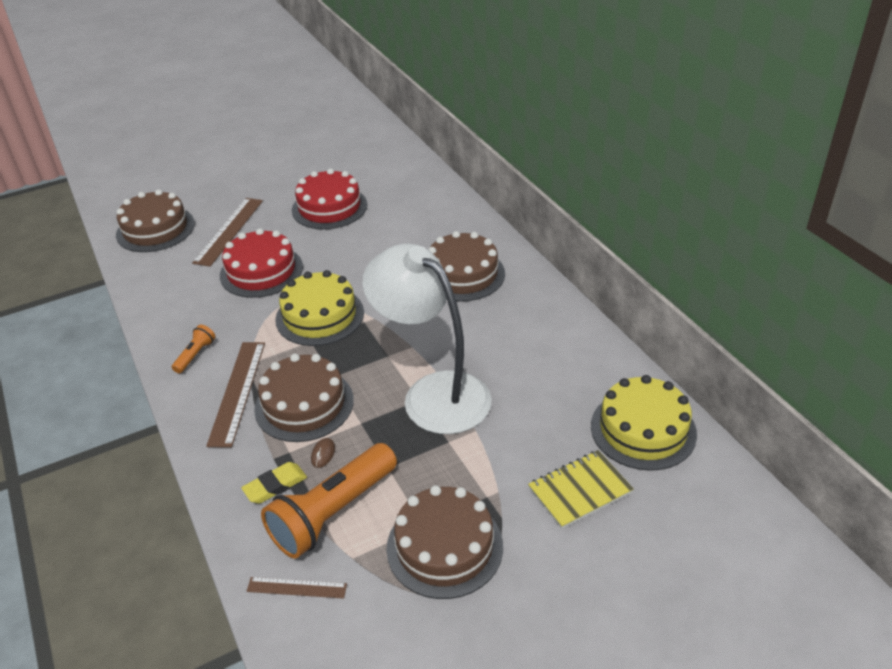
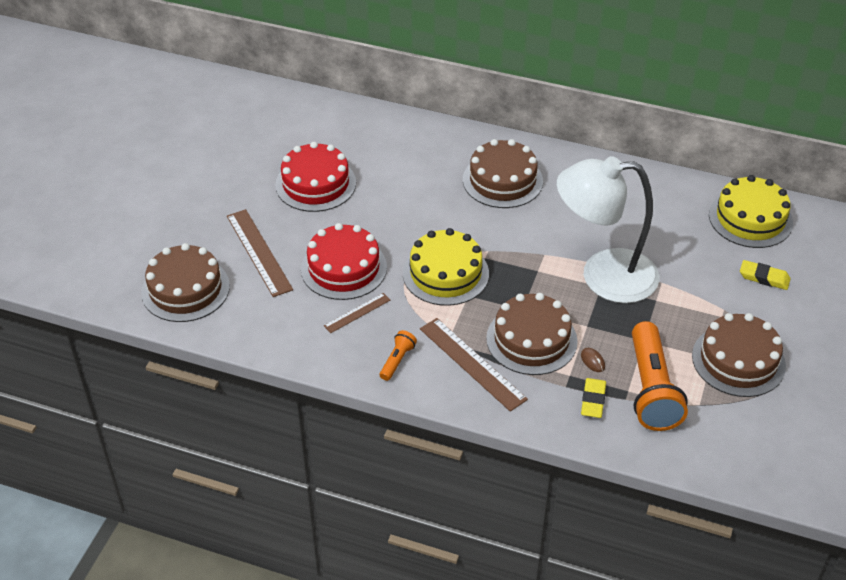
camera: 45 degrees left, 5 degrees up
orange flashlight [172,325,215,373] -> orange flashlight turned 45 degrees clockwise [380,330,417,381]
brown ruler [247,577,347,599] -> brown ruler moved to [324,293,390,333]
yellow notebook [528,450,634,529] -> yellow eraser [740,260,791,290]

